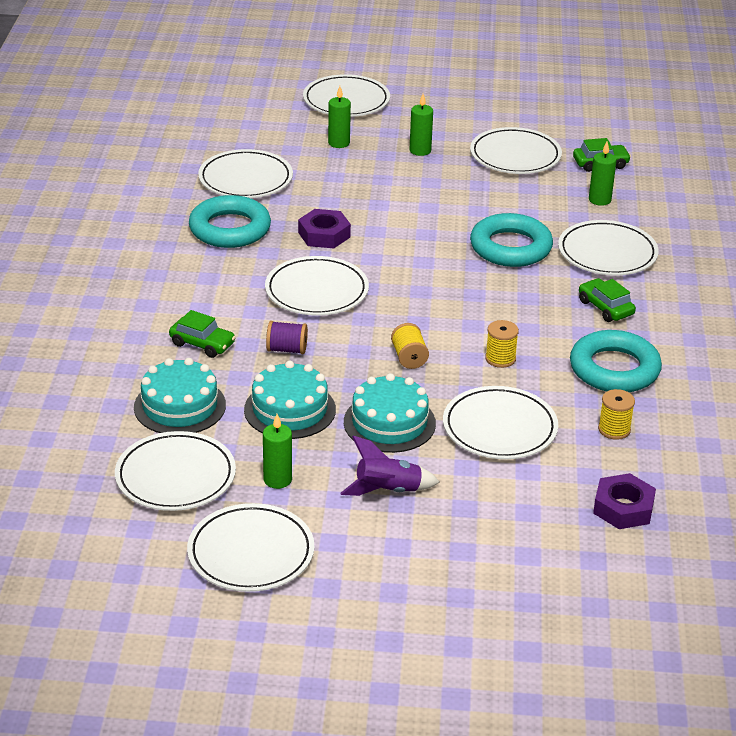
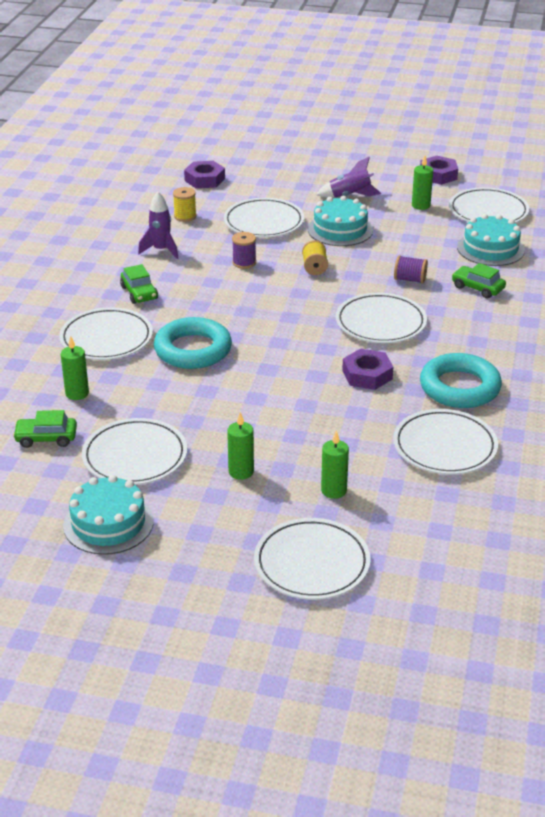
camera: 170 degrees left, 0 degrees up
white plate [187,503,314,592] -> purple nut [420,156,458,185]
turquoise cake [244,361,336,439] -> turquoise cake moved to [63,475,154,555]
yellow spool [485,320,519,368] -> purple spool [232,232,256,269]
turquoise ring [570,330,662,392] -> purple rocket [138,191,178,259]

